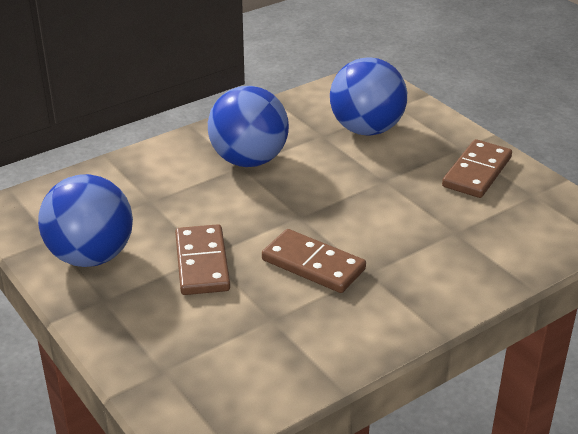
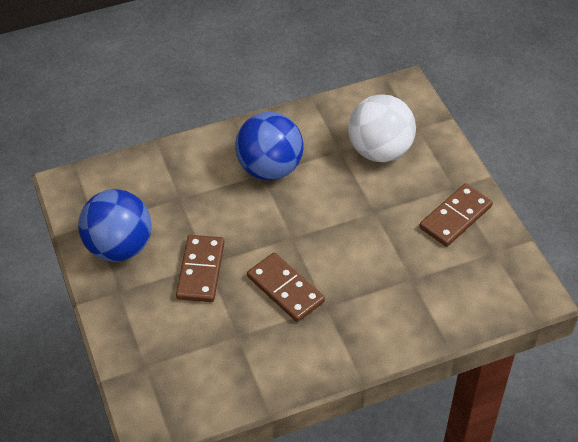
camera: 15 degrees right, 15 degrees up
blue ball [330,57,407,136] -> white ball [348,94,416,162]

